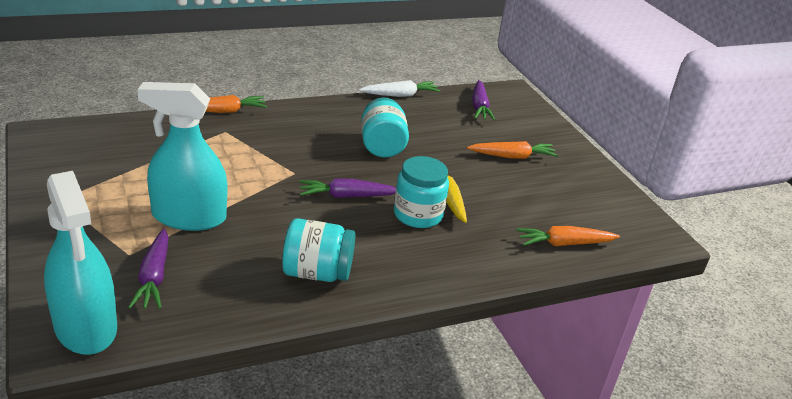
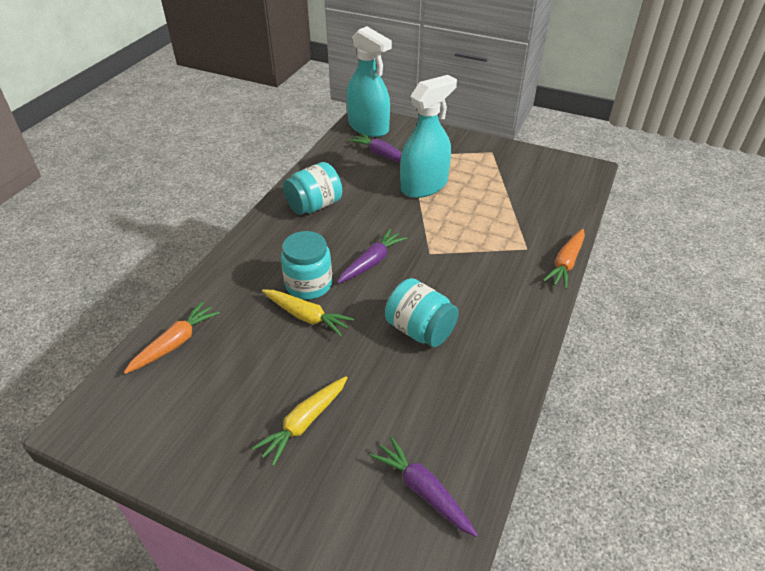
camera: 140 degrees right, 10 degrees up
turquoise spray bottle [44,171,117,355] -> turquoise spray bottle turned 150 degrees counterclockwise [346,26,392,137]
white carrot [359,80,441,97] -> none
orange carrot [467,141,558,159] -> yellow carrot [252,376,348,466]

